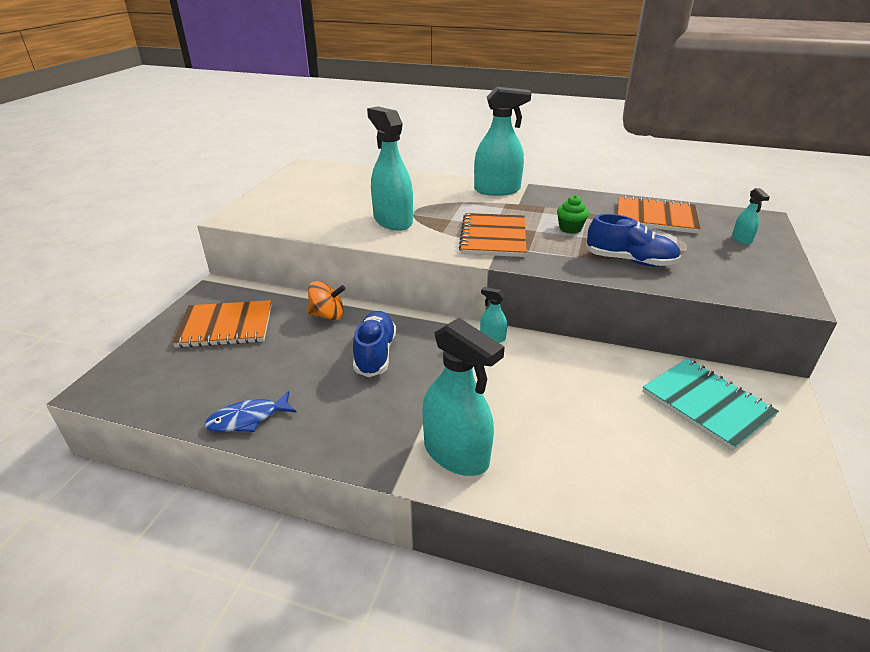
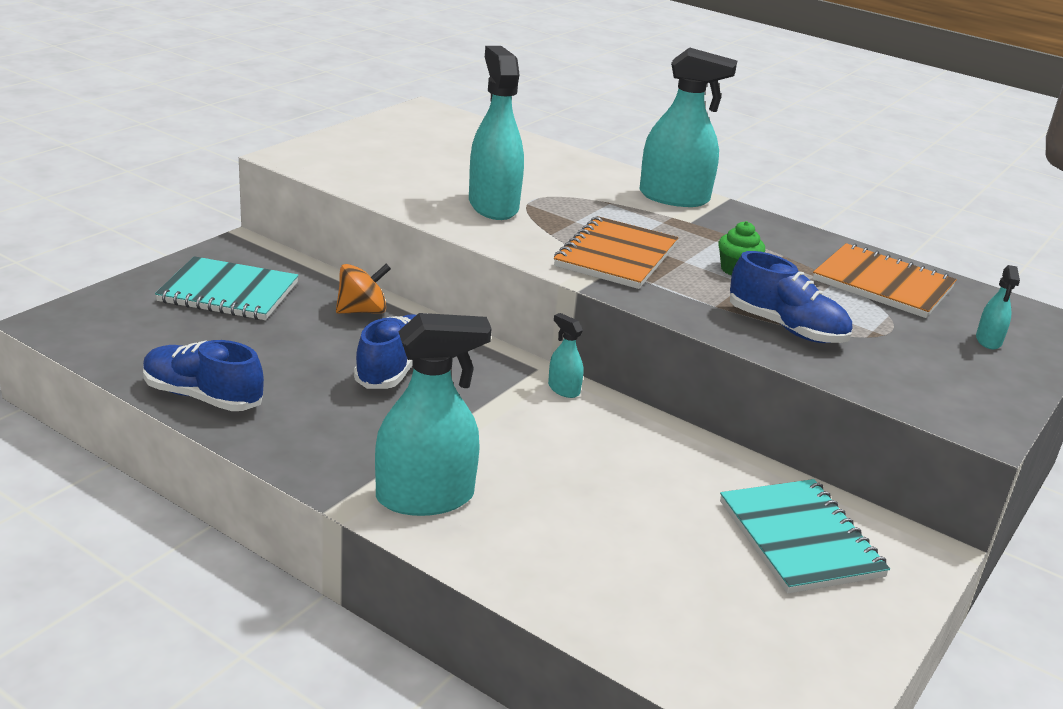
camera: 15 degrees right, 5 degrees down
orange notebook [172,300,272,348] -> turquoise notebook [155,256,299,320]
blue fish [204,391,297,432] -> blue shoe [143,340,264,411]
orange spinning top [308,281,346,320] -> orange spinning top turned 45 degrees counterclockwise [336,264,391,314]
turquoise spray bottle [423,318,505,476] -> turquoise spray bottle turned 75 degrees counterclockwise [375,313,492,516]

